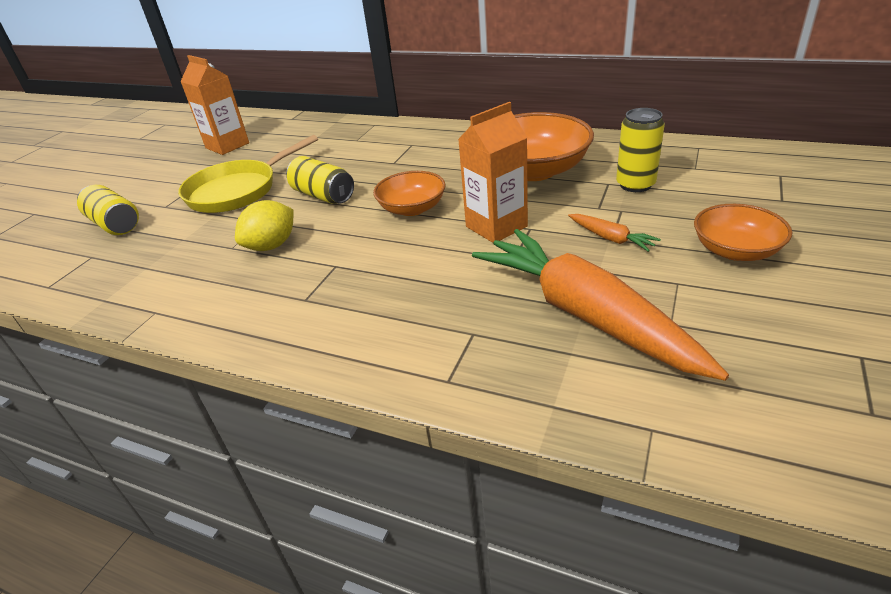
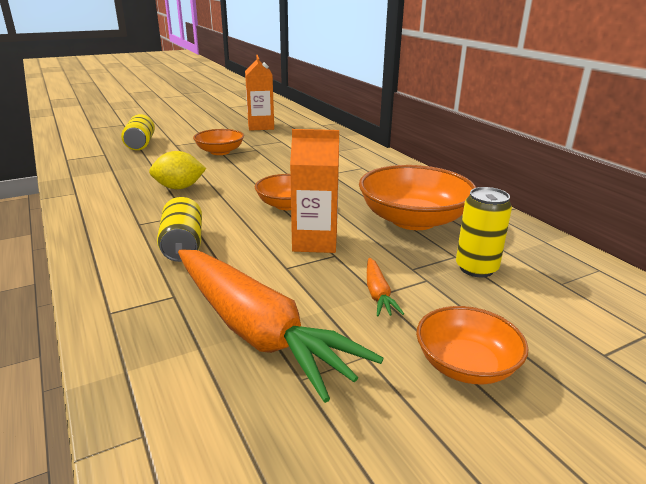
camera: 35 degrees right, 10 degrees down
yellow pan [178,135,318,213] -> orange bowl [193,129,244,155]
yellow can [286,156,354,204] -> yellow can moved to [157,197,202,262]
orange carrot [472,229,729,381] -> orange carrot turned 135 degrees clockwise [178,249,384,403]

